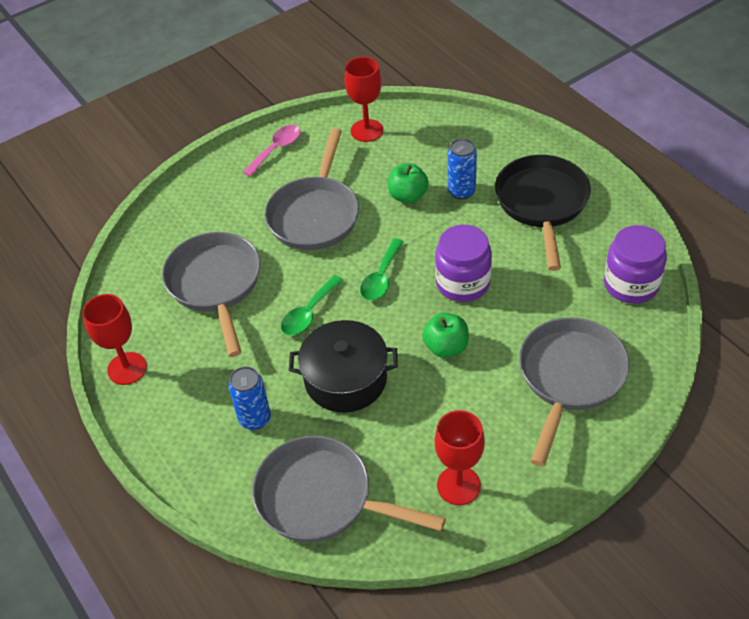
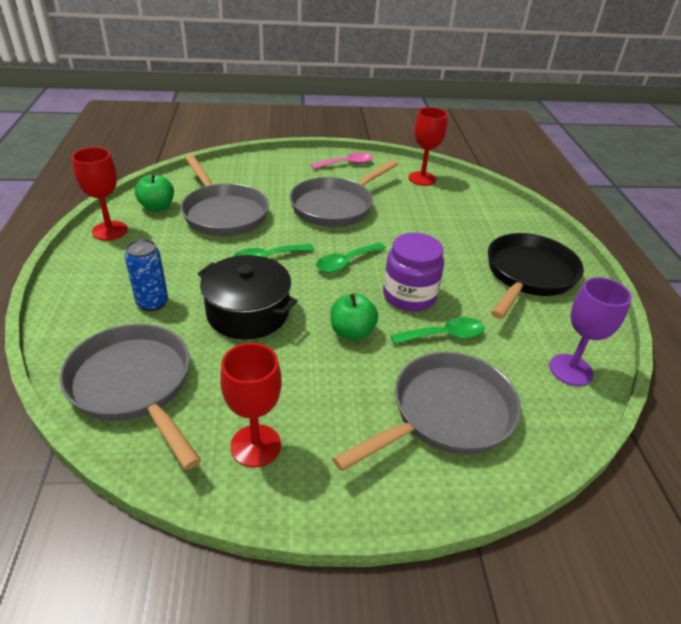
camera: 25 degrees right, 10 degrees down
grey pan [162,232,261,357] -> grey pan turned 135 degrees clockwise [180,155,269,236]
green apple [388,163,429,203] -> green apple moved to [135,173,174,212]
blue can [448,138,477,200] -> none
purple jar [604,225,667,304] -> purple goblet [549,277,632,386]
none -> green spoon [390,317,485,344]

